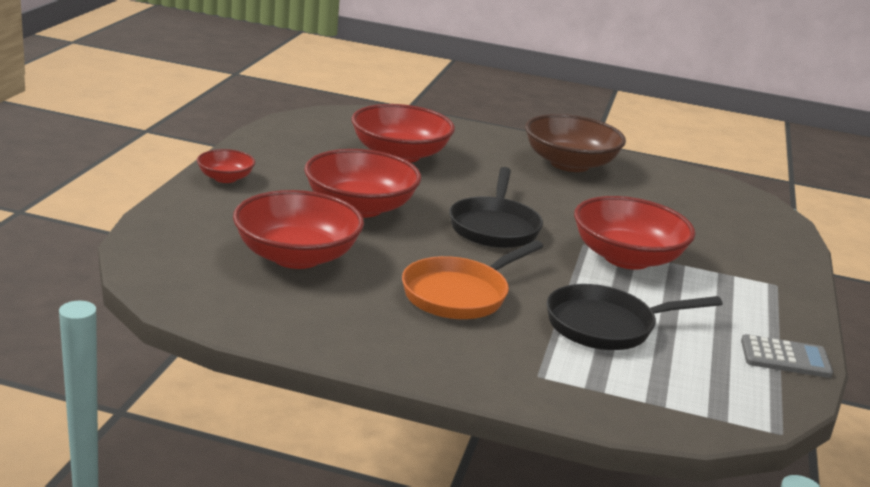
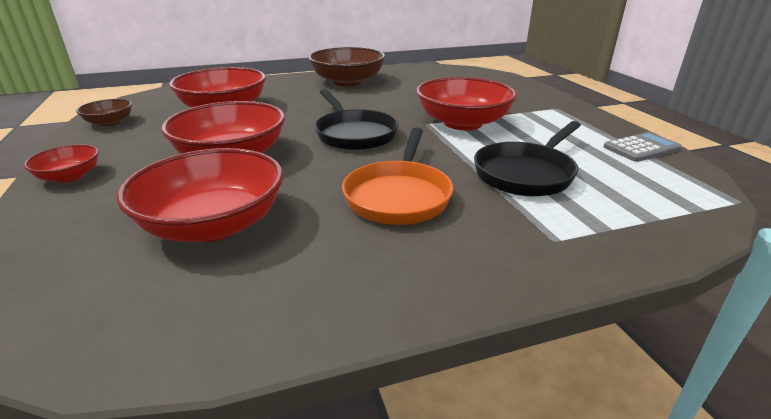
camera: 30 degrees left, 5 degrees up
none -> brown bowl [76,99,132,126]

